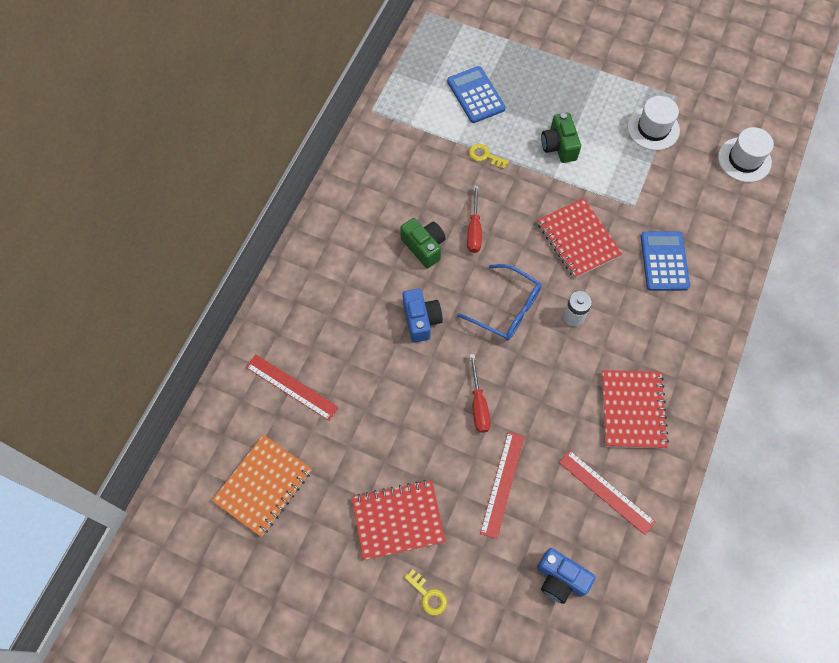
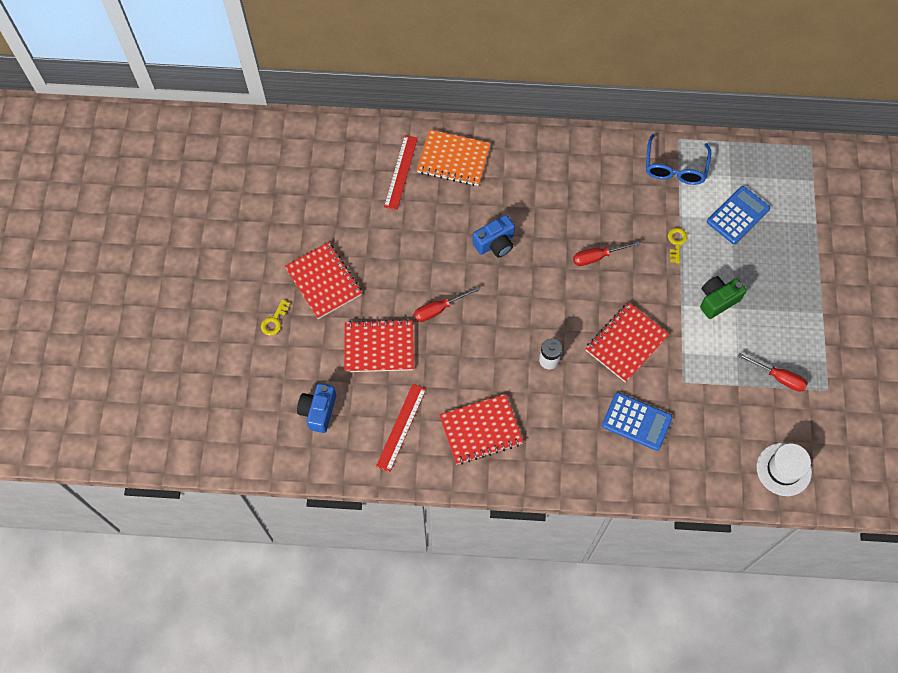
camera: 70 degrees right, 0 degrees up
orange notebook [212,435,312,537] -> orange notebook moved to [417,130,491,186]
green camera [400,218,446,268] -> none
blue glasses [457,264,542,341] -> blue glasses moved to [646,134,711,185]
red ruler [480,432,524,539] -> red notebook [344,319,414,372]
white hat [627,96,680,150] -> red screwdriver [738,353,808,392]
blue calculator [641,231,690,291] -> blue calculator turned 45 degrees clockwise [602,392,673,451]

